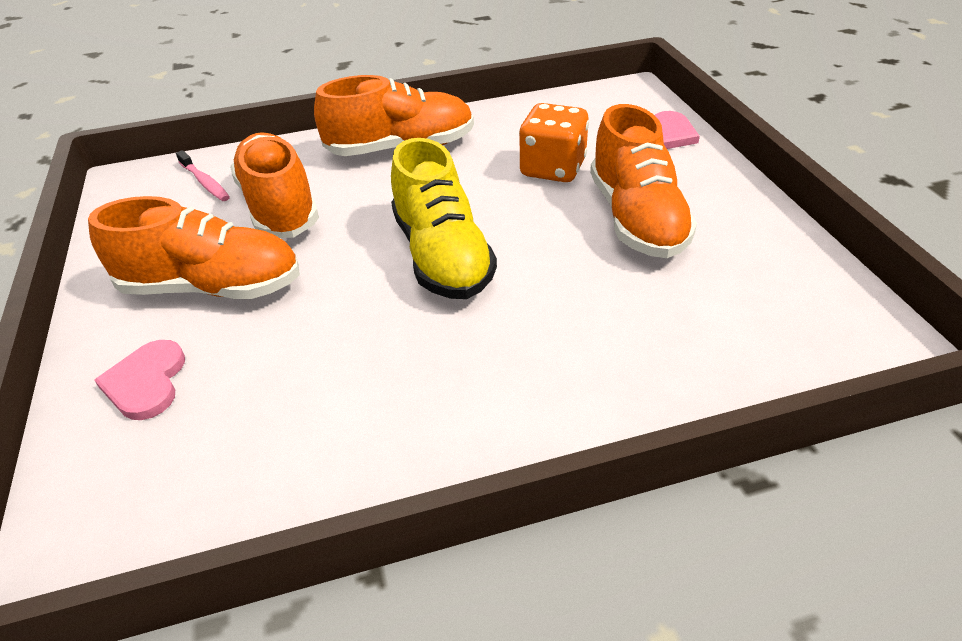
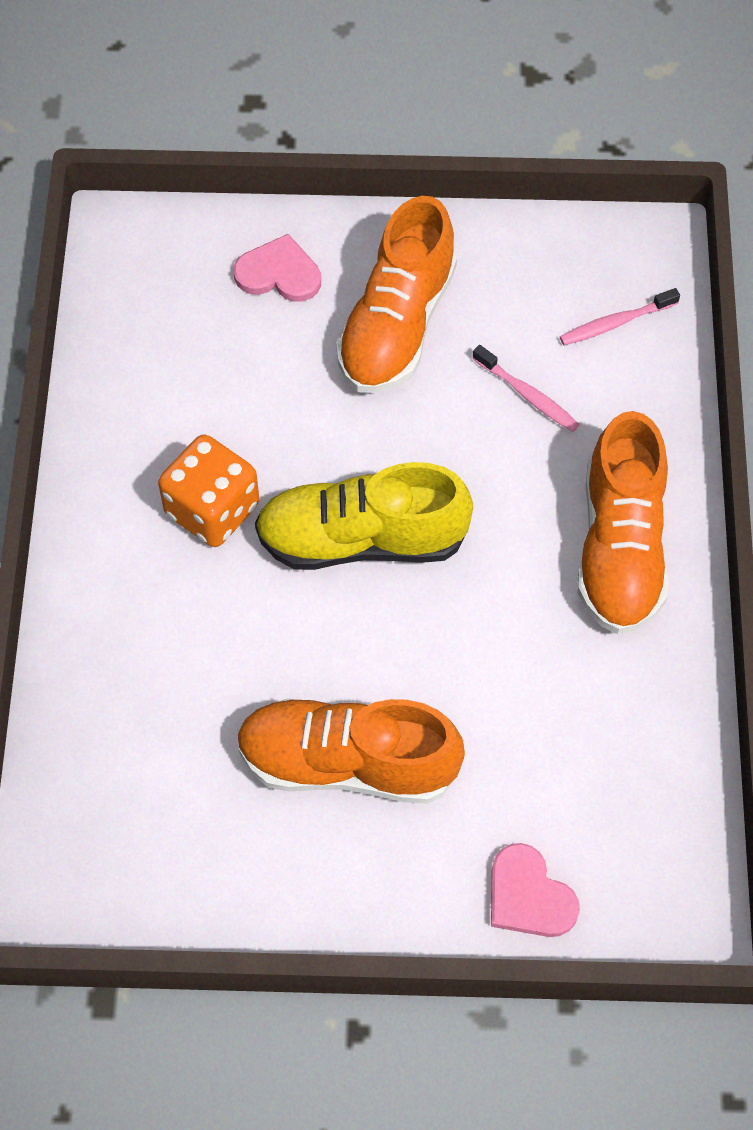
camera: 105 degrees right, 20 degrees up
orange shoe [230,132,319,238] -> pink toothbrush [472,345,580,432]
orange dice [519,103,589,182] -> orange dice moved to [158,435,259,547]

